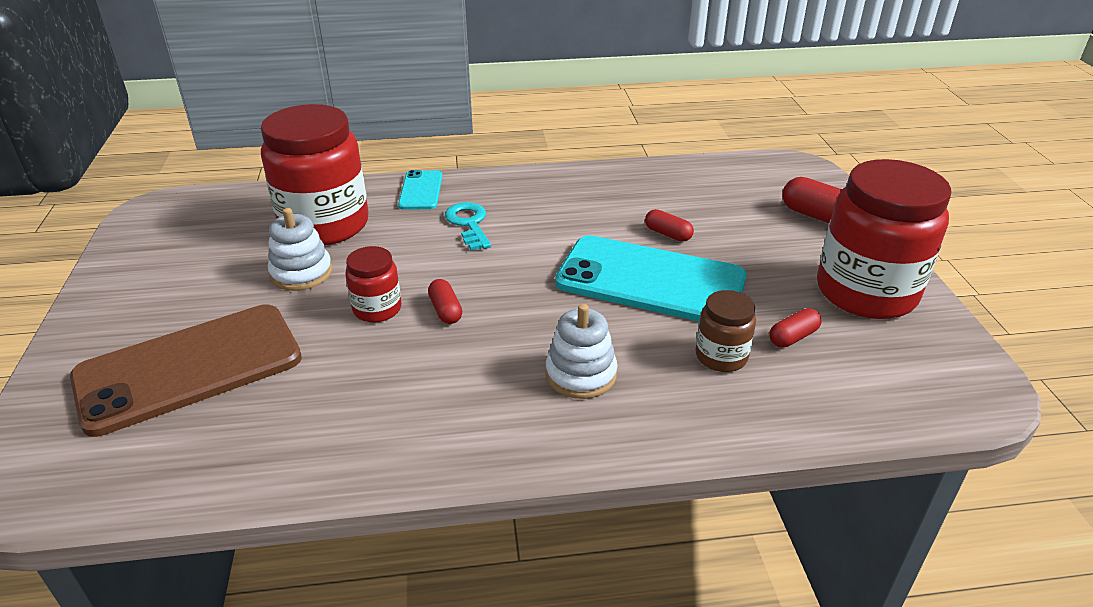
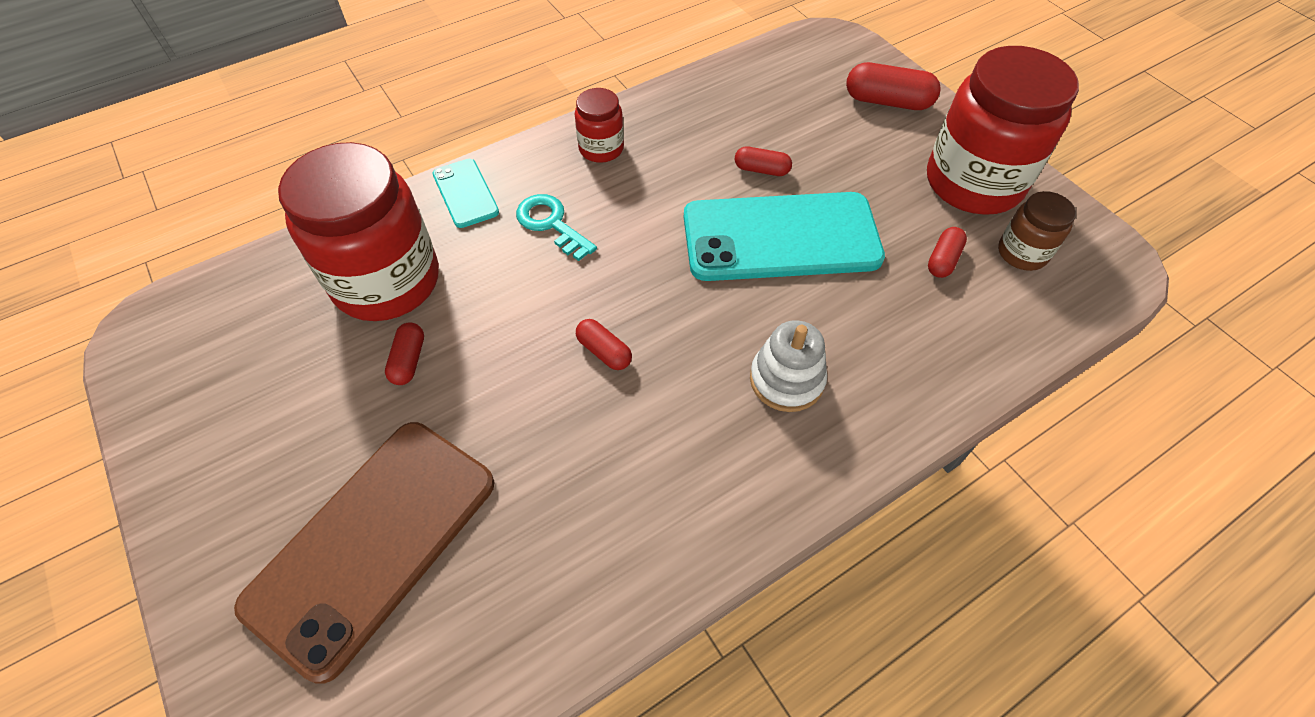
camera: 25 degrees left, 20 degrees up
white stacking toy [268,208,332,291] -> red capsule [385,322,424,385]
red jar [345,246,401,322] -> red jar moved to [575,88,624,163]
brown jar [696,290,756,372] -> brown jar moved to [998,191,1076,271]

